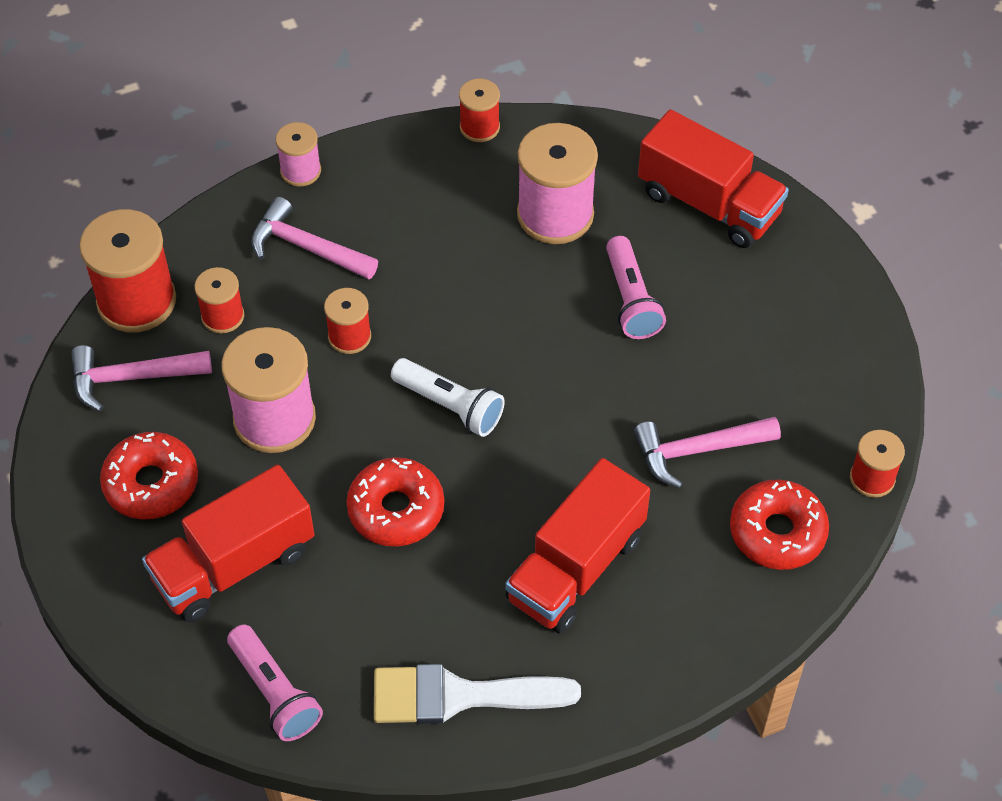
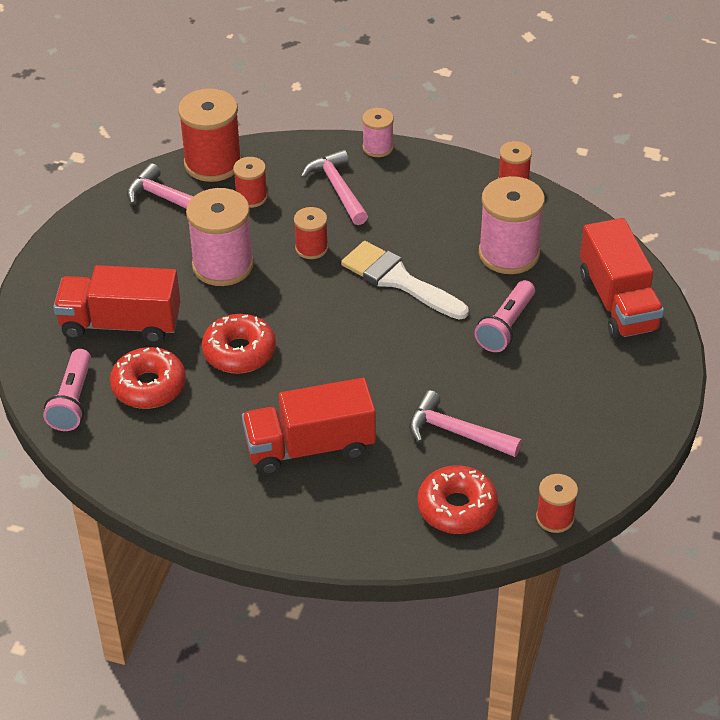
camera: 40 degrees right, 10 degrees down
red donut [100,432,198,520] -> red donut moved to [110,347,186,409]
white brush [374,664,581,724] -> white brush moved to [341,241,469,320]
white flashlight [391,358,505,437] -> none

